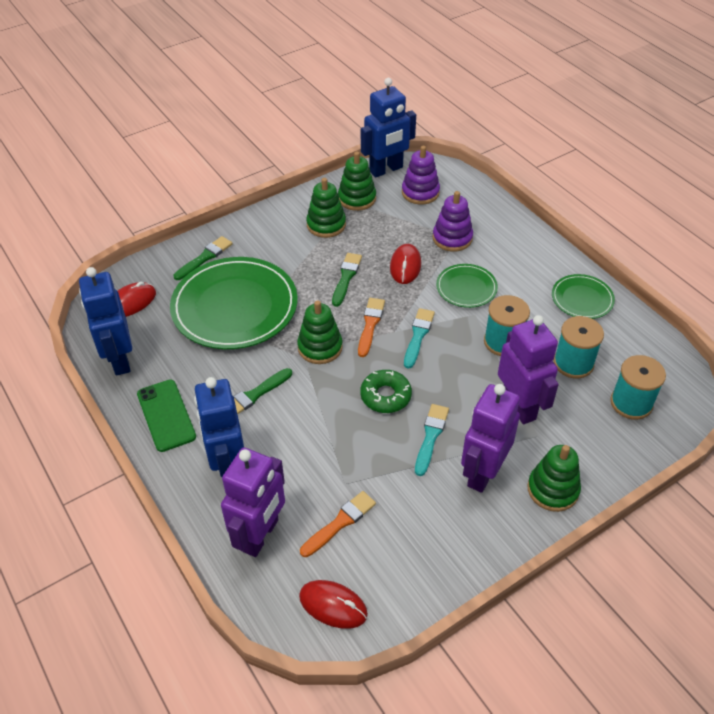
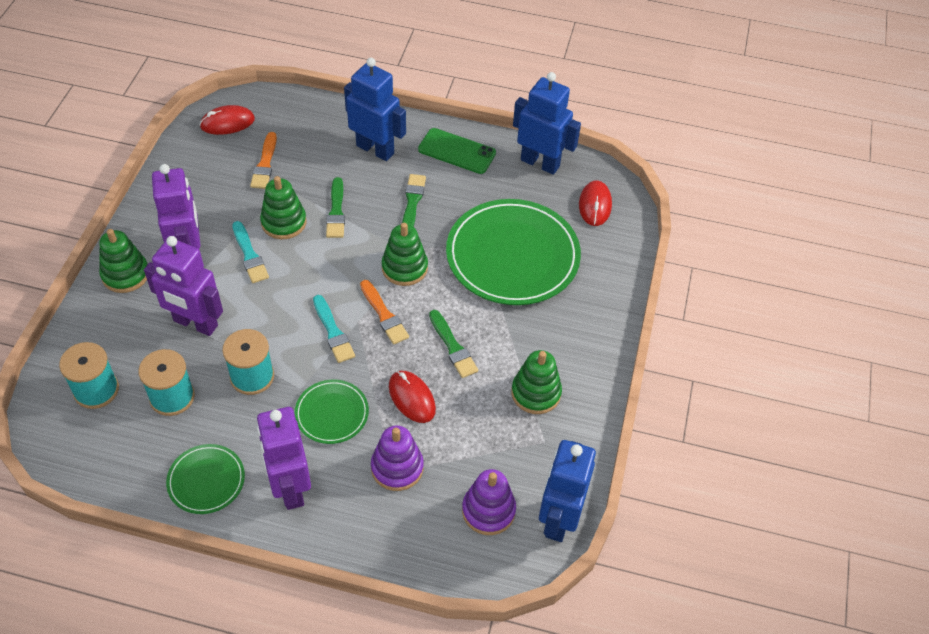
camera: 135 degrees right, 5 degrees up
green brush [174,236,232,280] -> green brush moved to [326,177,345,238]
purple robot [221,448,285,557] -> purple robot moved to [257,407,311,510]
green stacking toy [338,152,376,211] -> green stacking toy moved to [260,176,306,239]
green donut [360,370,412,413] -> none

